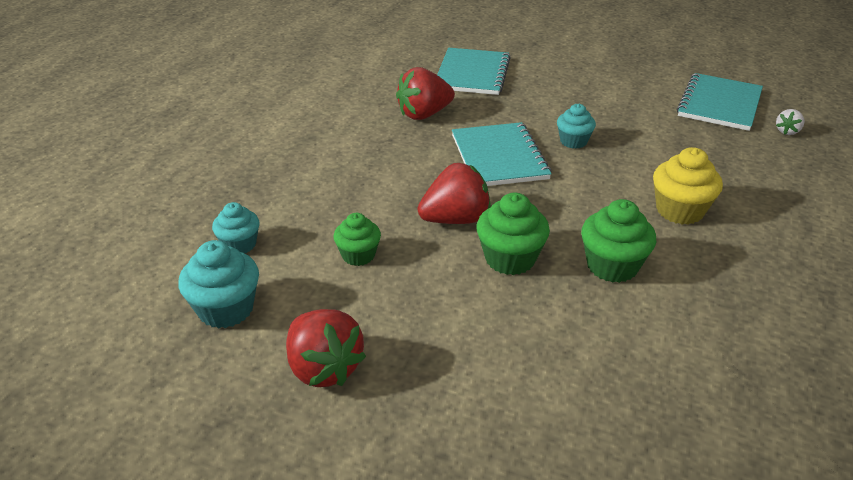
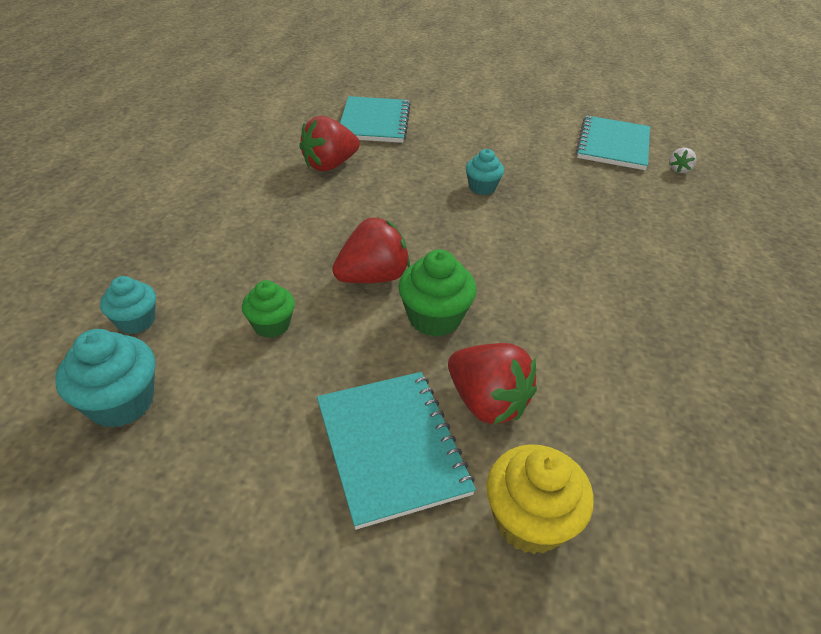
camera: 10 degrees left, 5 degrees up
red strawberry [286,309,366,387] -> red strawberry moved to [448,343,537,425]
turquoise notebook [452,122,552,186] -> turquoise notebook moved to [317,372,476,530]
green cupcake [581,199,656,283] -> none
yellow cupcake [653,147,723,225] -> yellow cupcake moved to [486,445,594,554]

